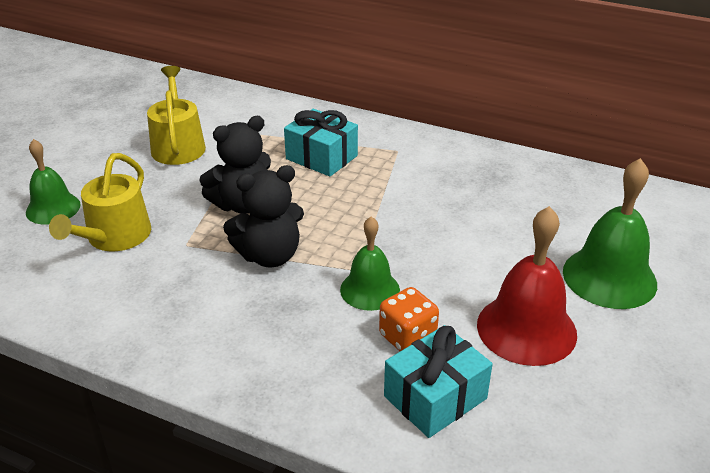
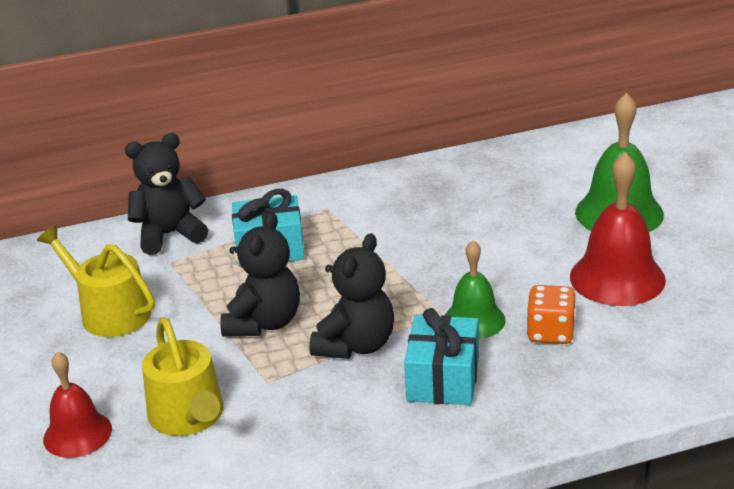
camera: 40 degrees left, 5 degrees down
green bell [26,139,81,225] -> red bell [43,352,112,458]
turquoise gift [384,325,492,438] -> turquoise gift moved to [404,308,479,405]
none -> black teddy bear [125,133,208,255]

